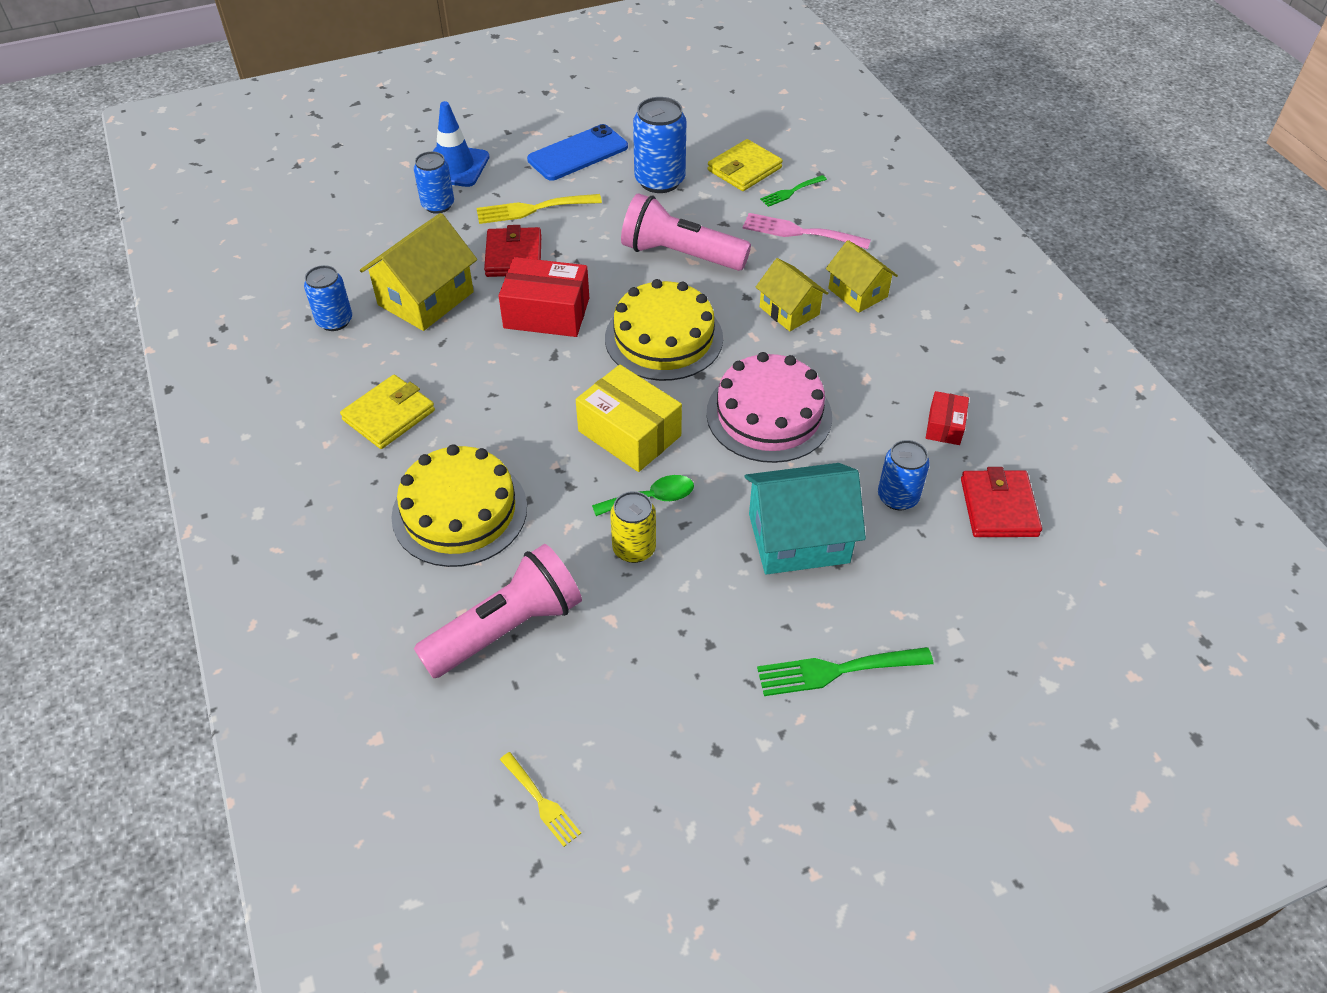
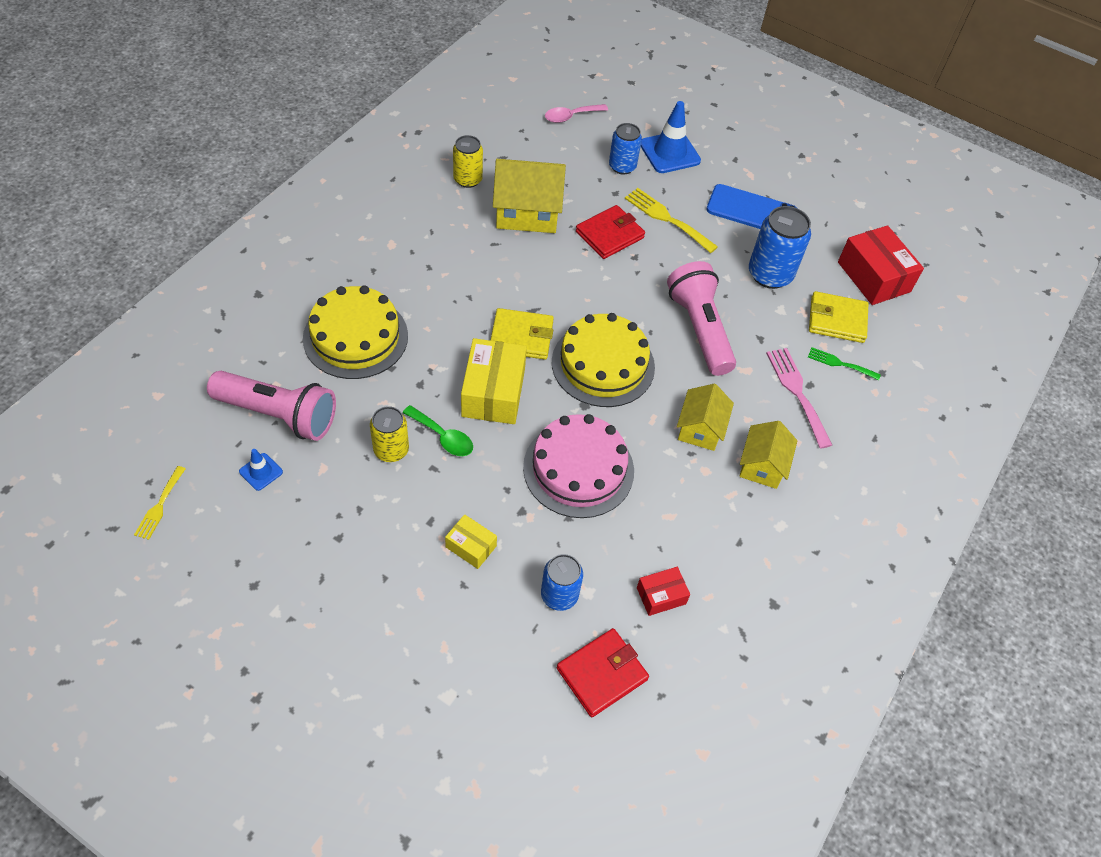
camera: 50 degrees right, 5 degrees up
blue can [304,265,352,331] -> yellow can [453,135,483,188]
yellow wallet [340,375,435,449] -> yellow wallet moved to [490,308,554,359]
red box [499,257,589,337] -> red box moved to [838,225,924,305]
turquoise house [745,463,866,575] -> yellow box [445,514,497,569]
green fork [757,647,933,696] -> none
none -> blue traffic cone [239,449,283,491]
none -> pink spoon [545,104,608,123]

